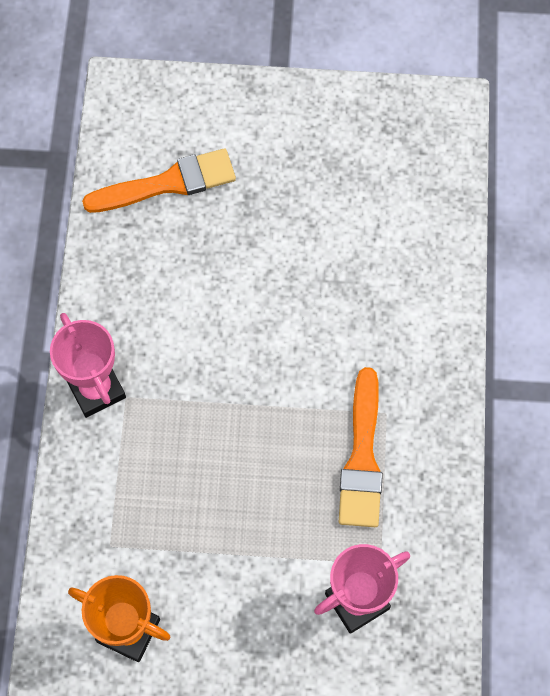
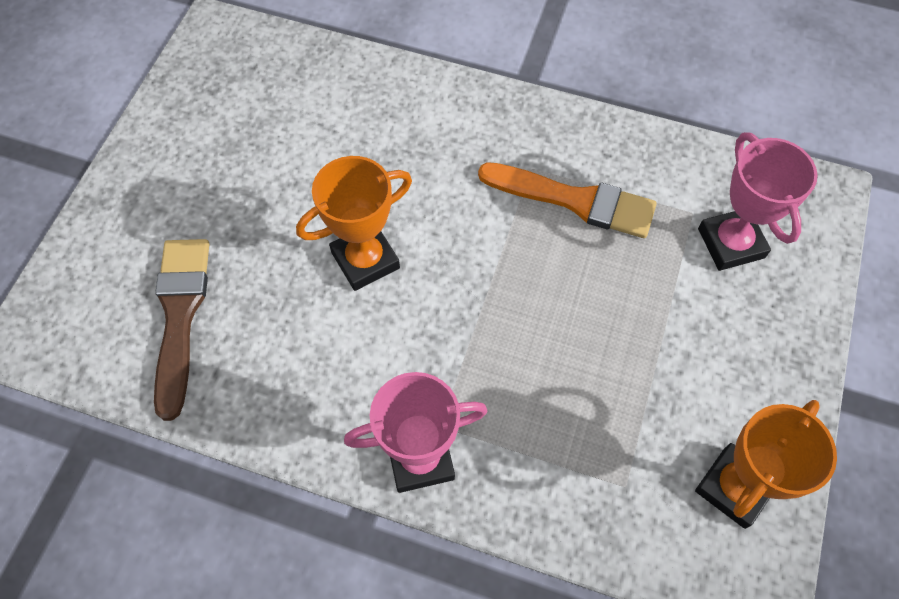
camera: 75 degrees left, 5 degrees down
orange brush [82,148,236,213] -> brown brush [154,239,209,421]
none -> orange trophy [296,156,412,291]

